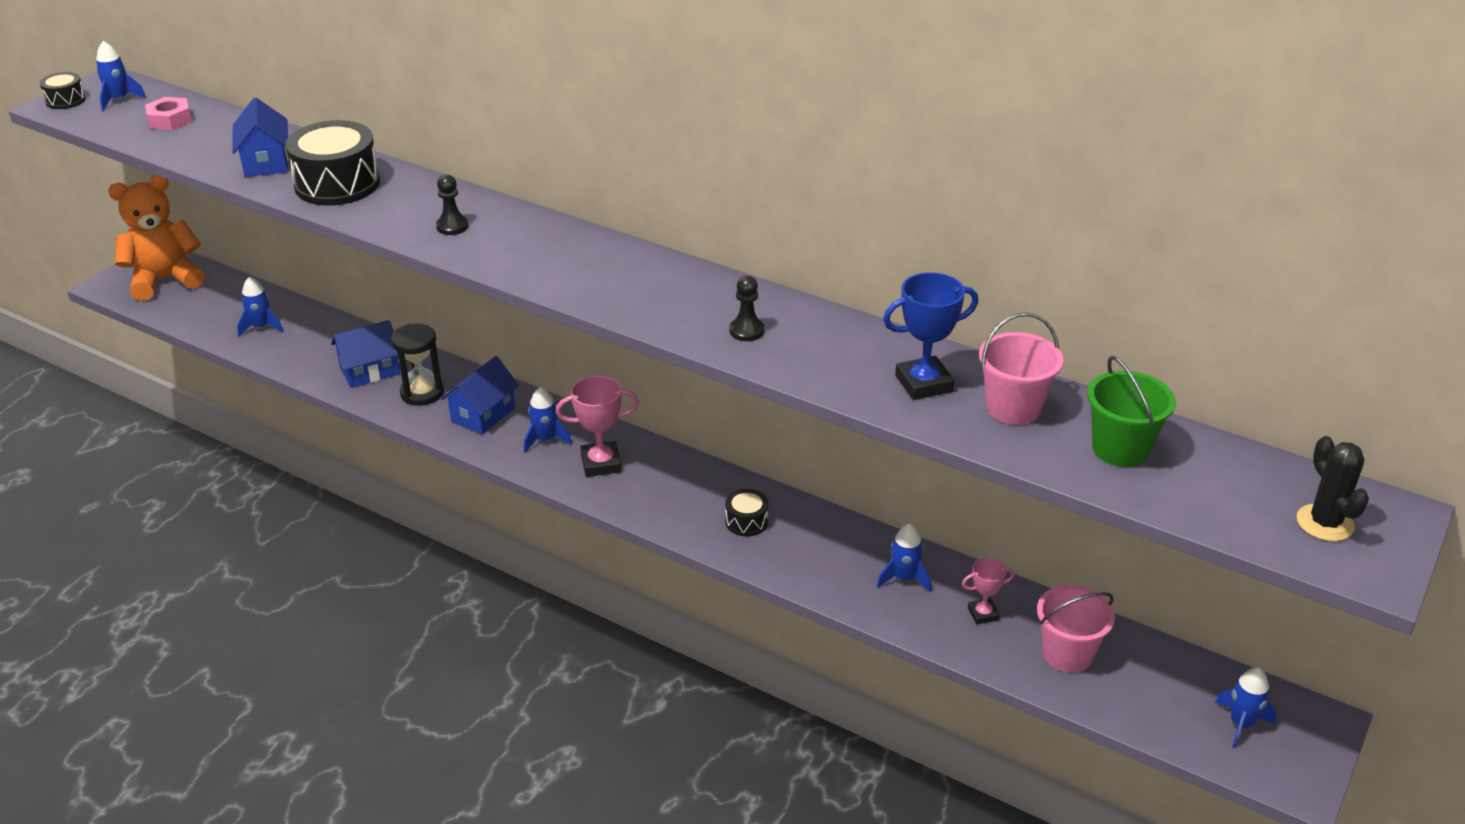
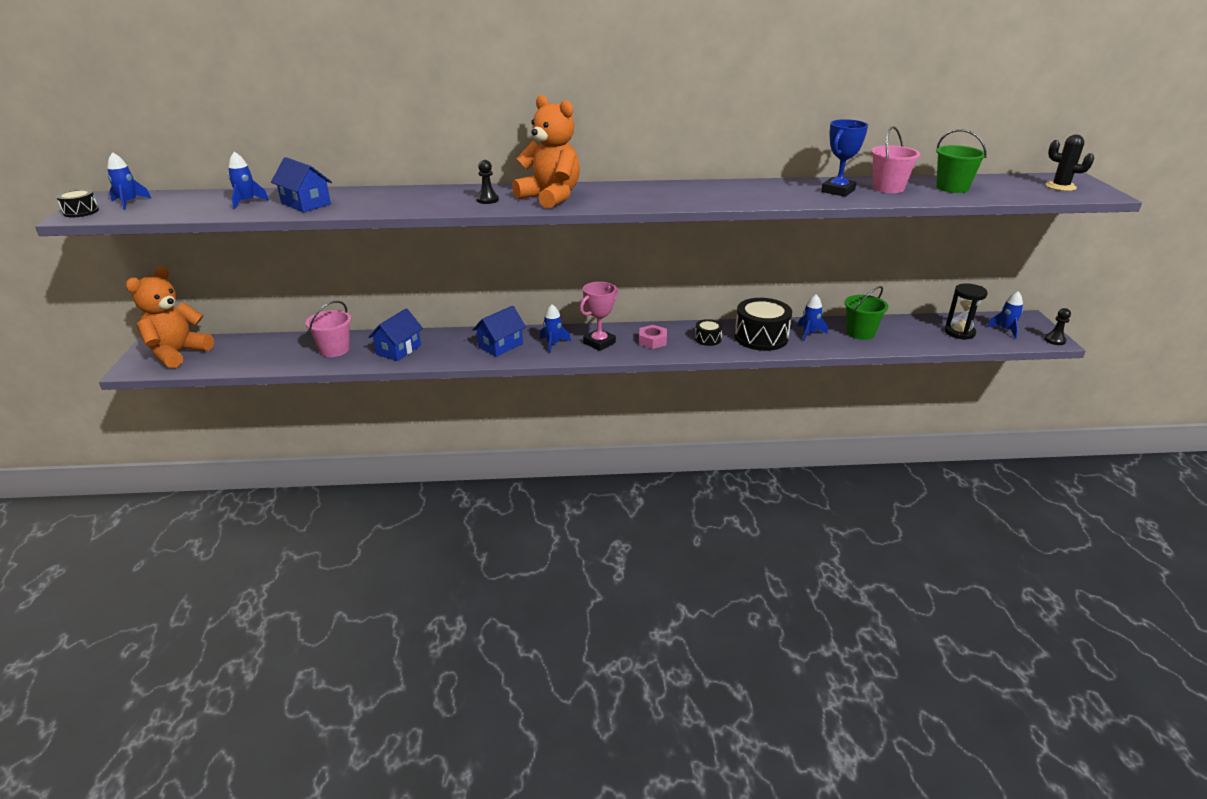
camera: 35 degrees left, 5 degrees down
pink nut [145,97,192,130] -> pink nut moved to [639,325,667,349]
blue rocket [237,276,283,337] -> blue rocket moved to [228,152,269,209]
black drum [286,120,380,206] -> black drum moved to [735,298,792,351]
black hourglass [391,324,444,406] -> black hourglass moved to [945,283,988,340]
blue house [441,356,519,435] -> blue house turned 45 degrees clockwise [472,306,526,357]
black pawn [729,276,764,341] -> black pawn moved to [1044,308,1071,345]
pink trophy [962,558,1014,624] -> green bucket [844,286,888,340]
pink bucket [1037,585,1115,672] -> pink bucket moved to [305,301,351,357]
none -> orange teddy bear [512,95,580,209]

